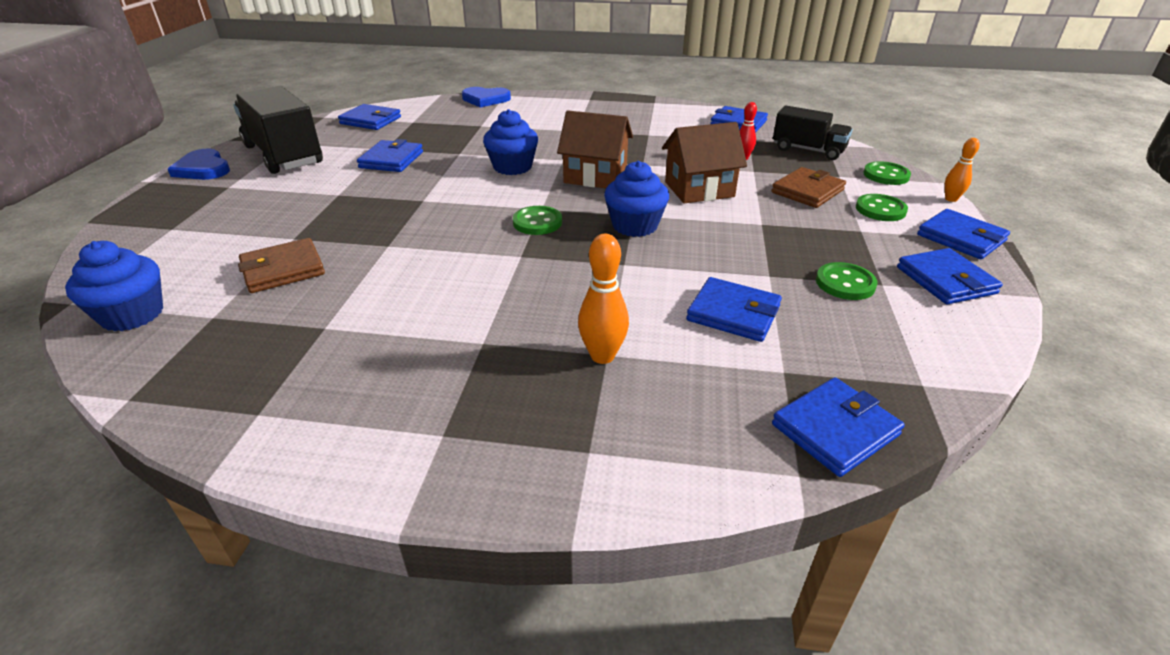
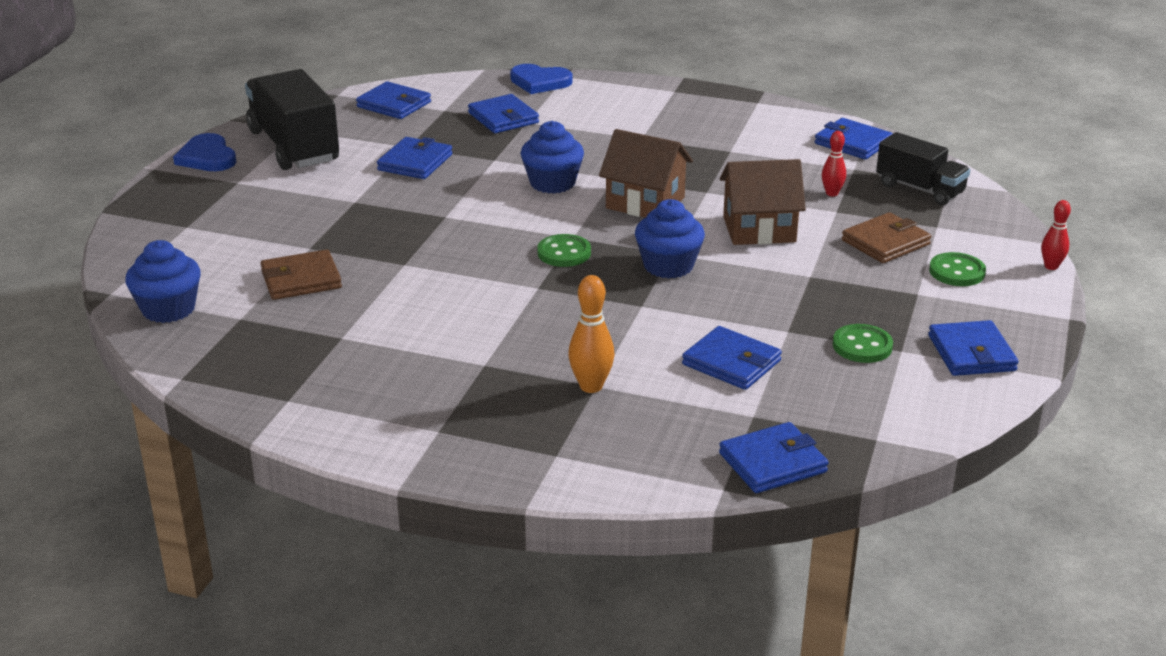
camera: 10 degrees right, 5 degrees down
green button [863,161,911,185] -> none
blue wallet [917,209,1010,259] -> blue wallet moved to [468,94,539,133]
orange bowling pin [945,138,980,202] -> red bowling pin [1041,200,1071,270]

